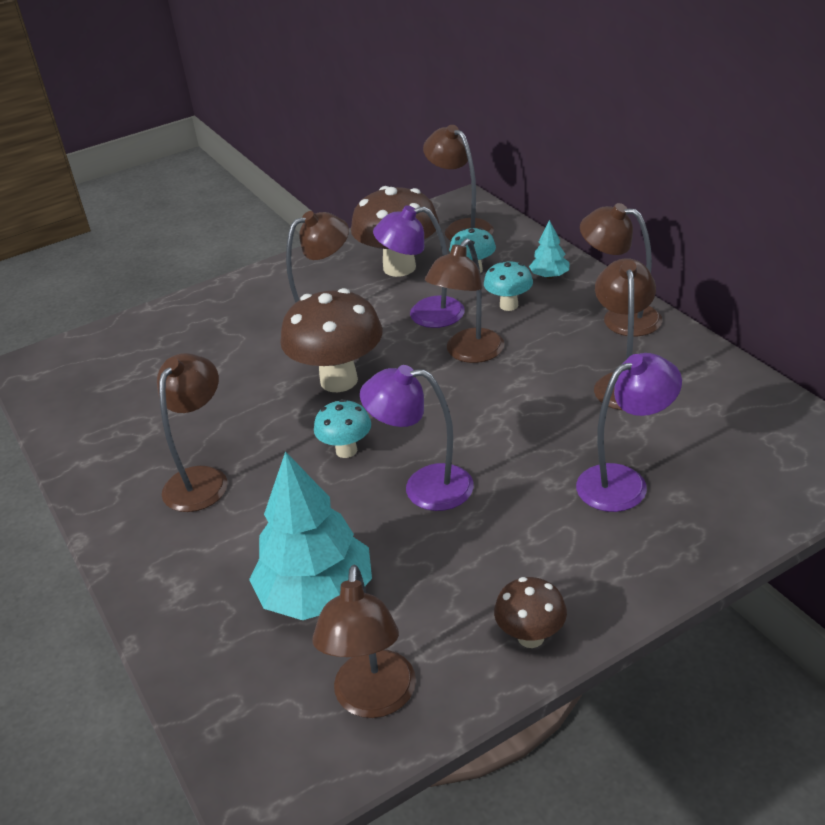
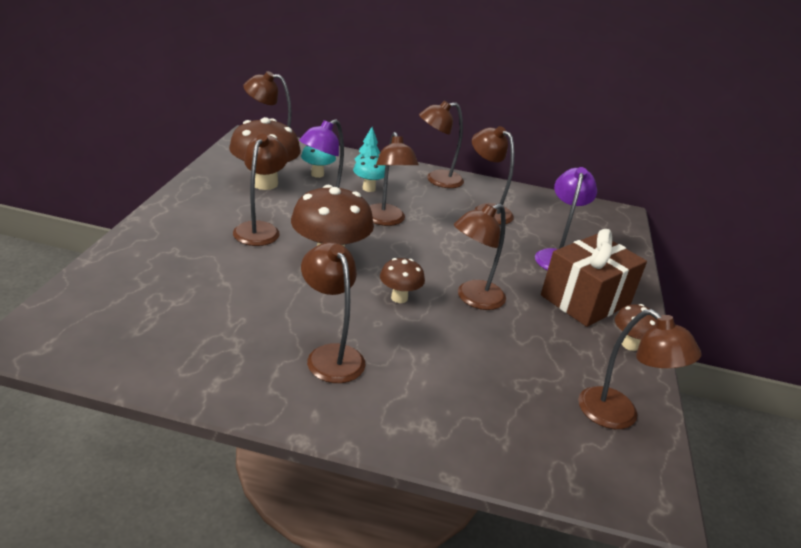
camera: 55 degrees left, 5 degrees down
turquoise tree [249,451,372,620] -> none
turquoise mushroom [314,399,371,458] -> brown mushroom [380,258,425,303]
purple lamp [360,365,474,511] -> brown lamp [454,203,506,310]
none -> brown gift [541,229,647,327]

